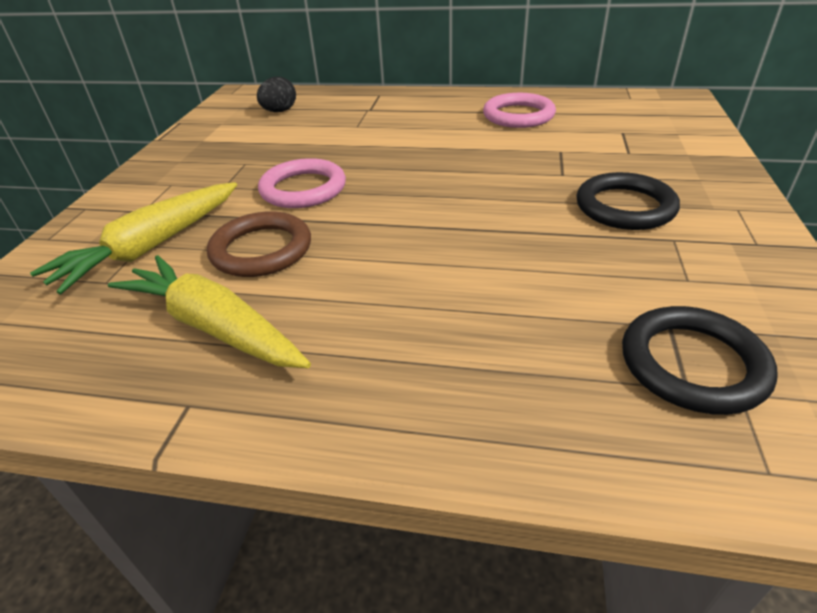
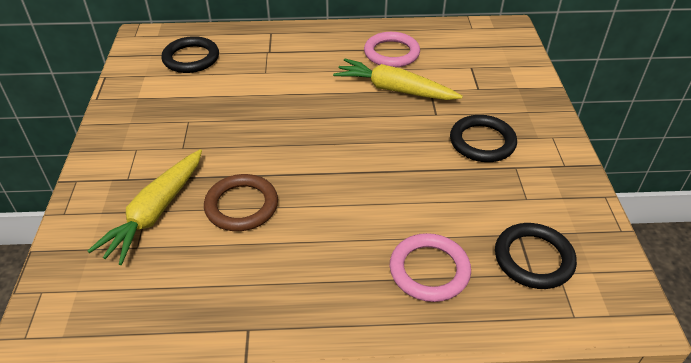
camera: 15 degrees left, 5 degrees up
yellow carrot [108,255,311,368] -> yellow carrot moved to [333,59,463,100]
black egg [257,77,296,112] -> black ring [162,36,219,73]
pink ring [258,158,346,208] -> pink ring moved to [390,233,471,302]

